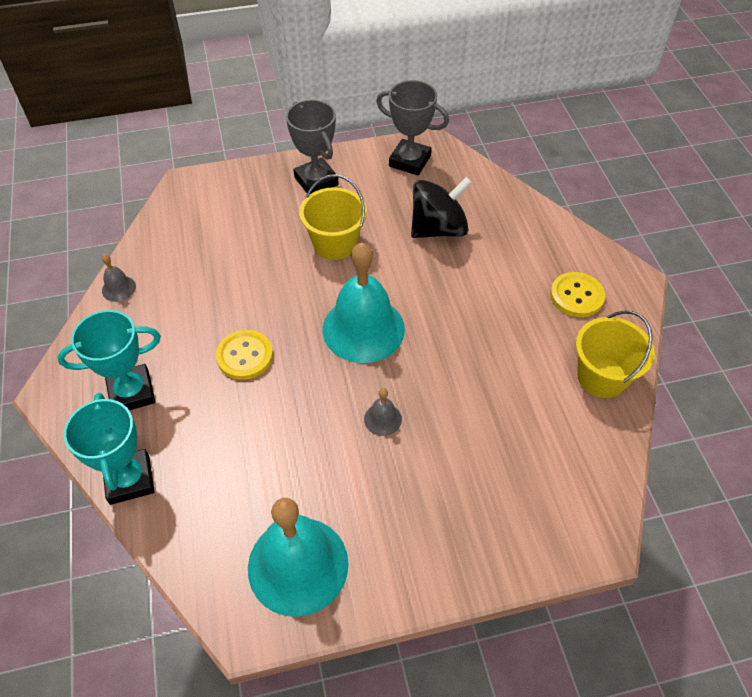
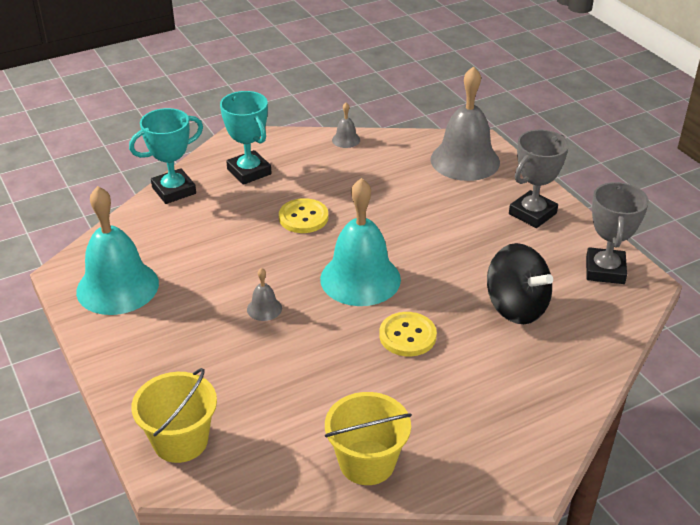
camera: 75 degrees right, 15 degrees down
yellow bucket [299,174,367,260] -> yellow bucket moved to [131,368,217,463]
yellow button [550,272,605,317] -> yellow button moved to [379,312,437,357]
none -> grey bell [430,66,500,181]

